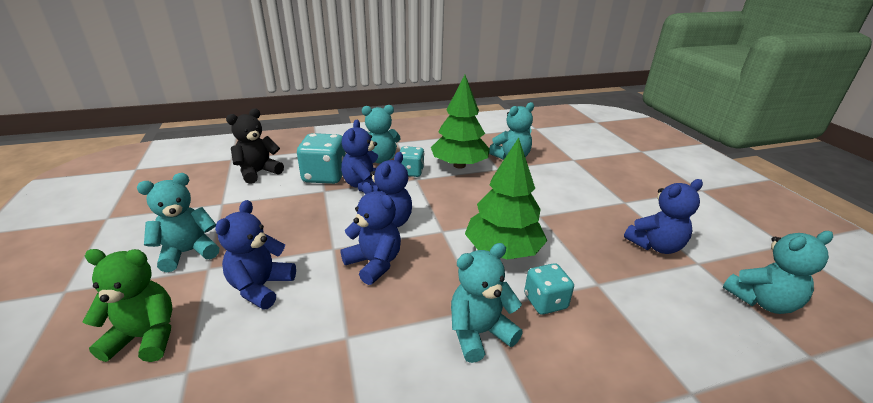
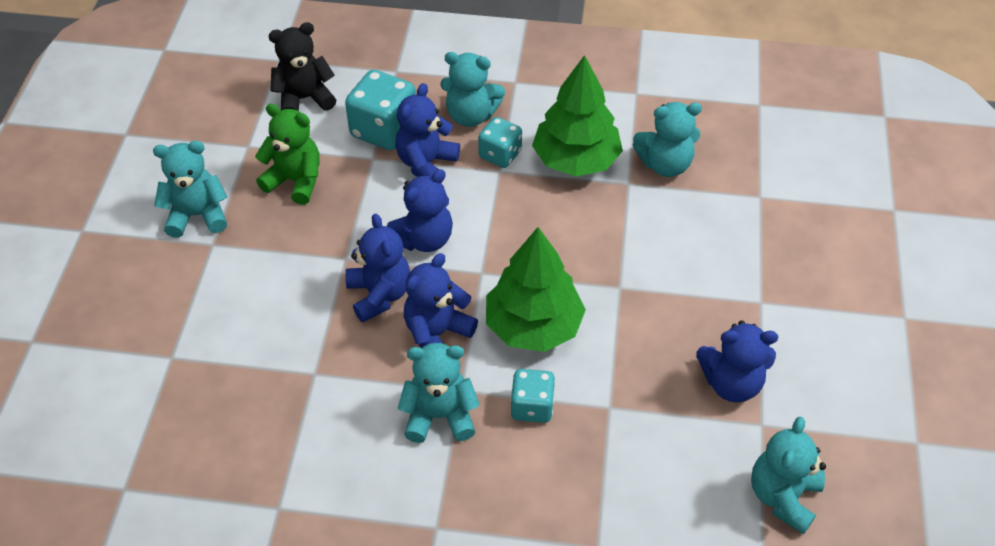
camera: 25 degrees right, 20 degrees up
green teddy bear [83,249,172,362] -> green teddy bear moved to [255,104,320,205]
blue teddy bear [215,200,296,310] -> blue teddy bear moved to [404,253,478,348]
turquoise teddy bear [723,231,833,314] -> turquoise teddy bear turned 105 degrees clockwise [751,417,826,534]

